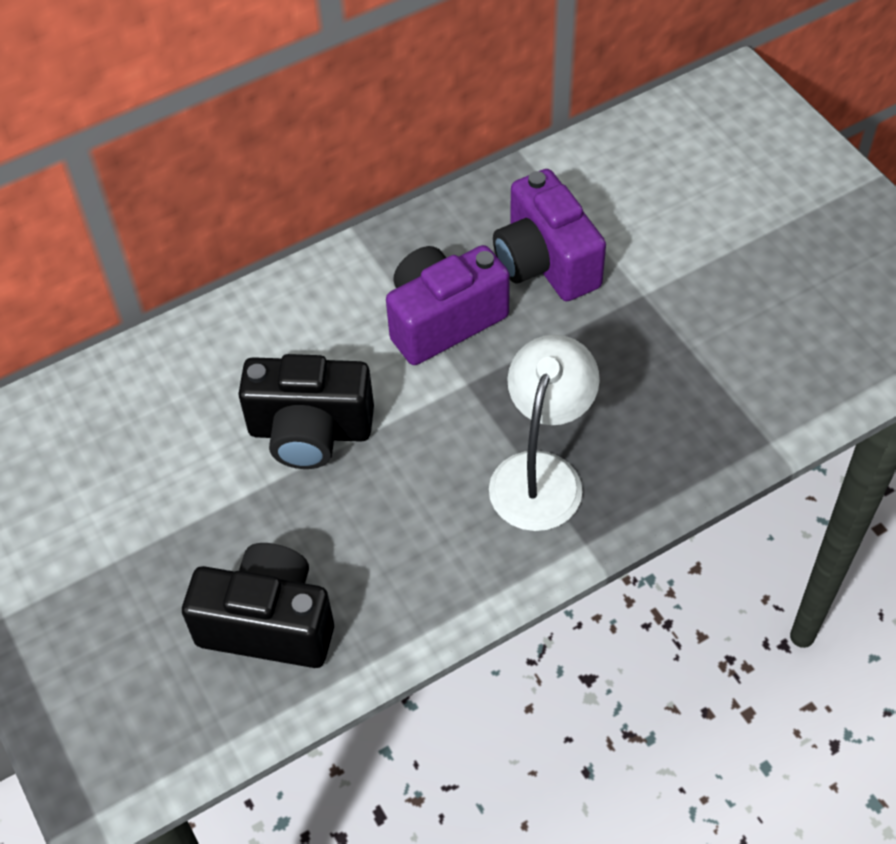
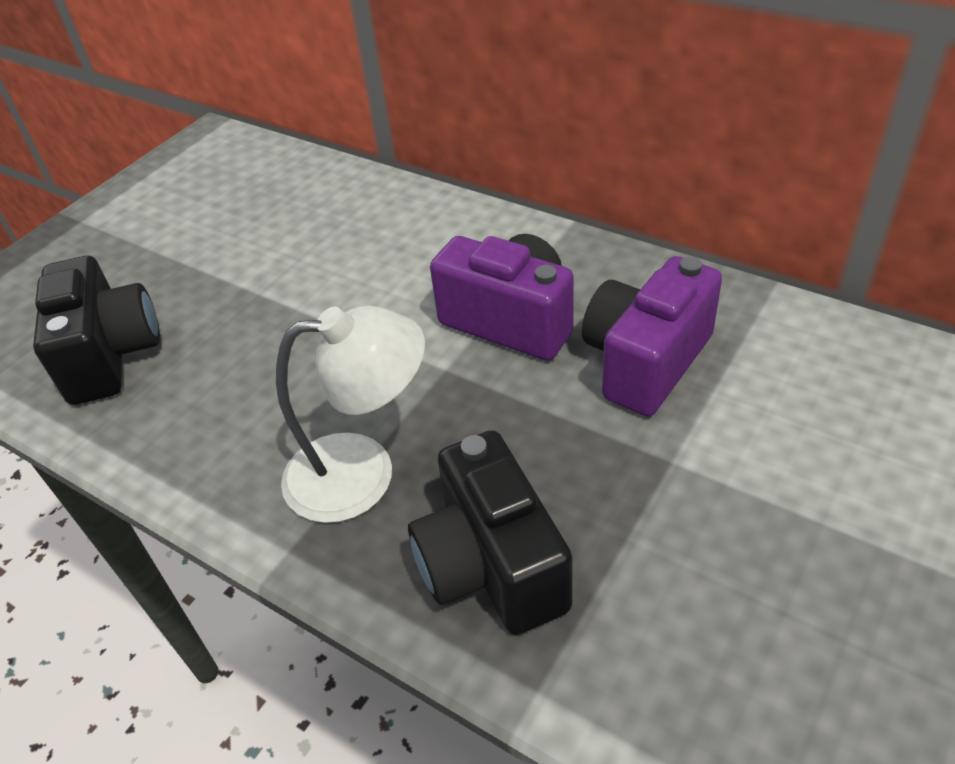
camera: 65 degrees right, 10 degrees down
black camera [239,354,374,469] -> black camera moved to [408,430,572,635]

